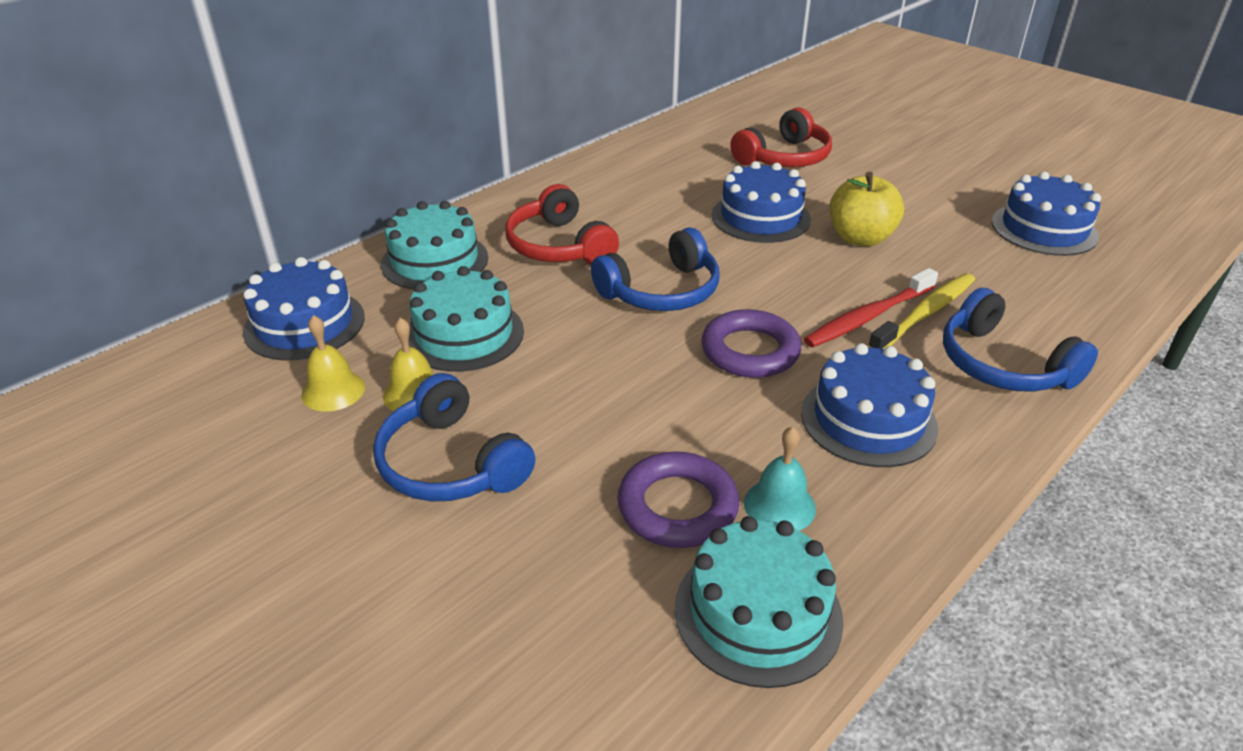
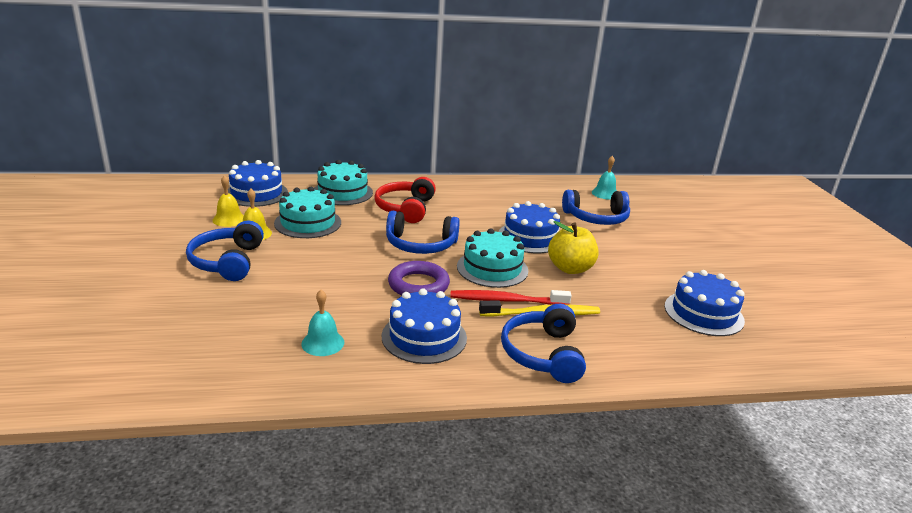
camera: 35 degrees right, 10 degrees down
purple ring [617,451,739,548] -> none
turquoise cake [674,516,844,688] -> turquoise cake moved to [457,228,528,288]
red headphones [730,107,832,167] -> blue headphones [562,190,630,225]
none -> turquoise bell [592,156,617,200]

